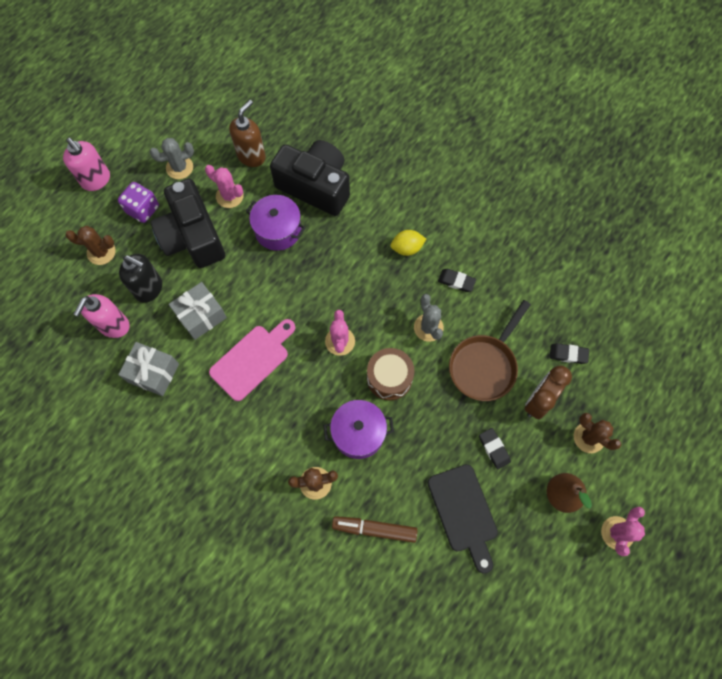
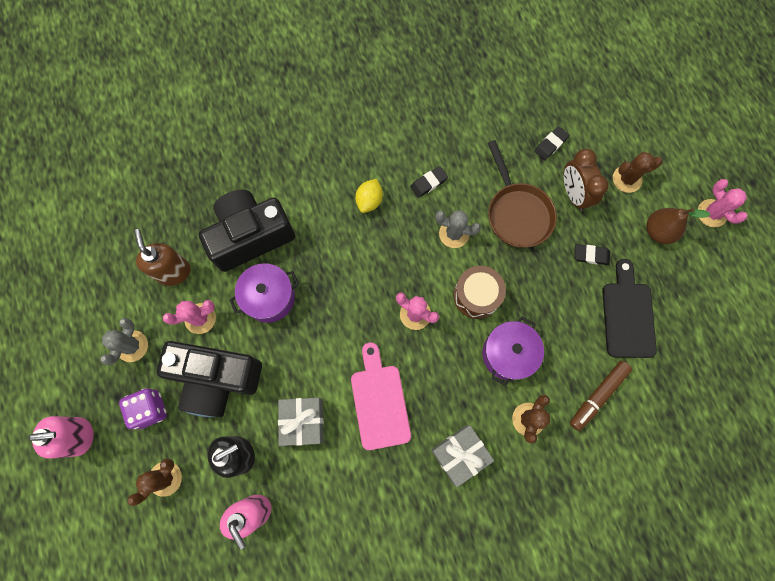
camera: 55 degrees left, 5 degrees up
grey gift [118,342,179,396] -> grey gift moved to [431,425,494,487]
black cutting board [428,464,498,574] -> black cutting board turned 105 degrees counterclockwise [602,259,657,358]

